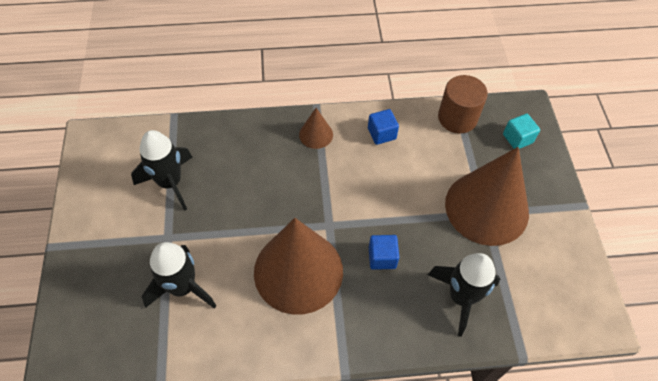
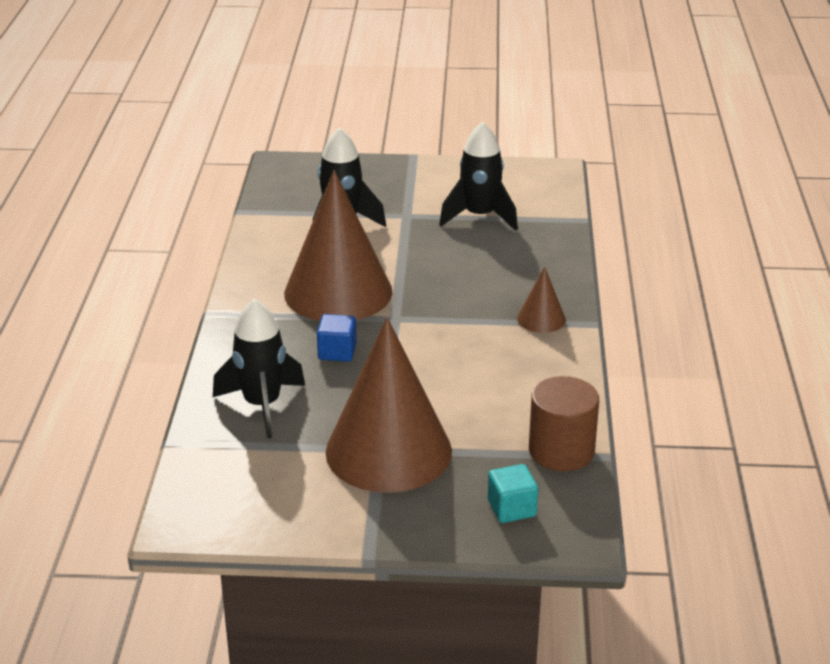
camera: 100 degrees right, 25 degrees down
blue cube [368,109,399,145] -> none

